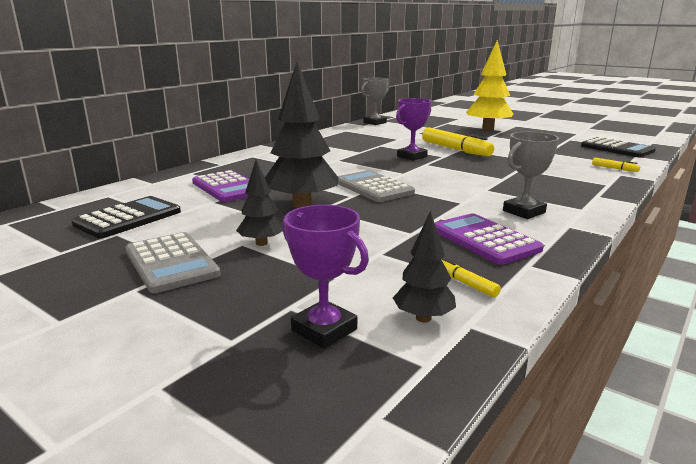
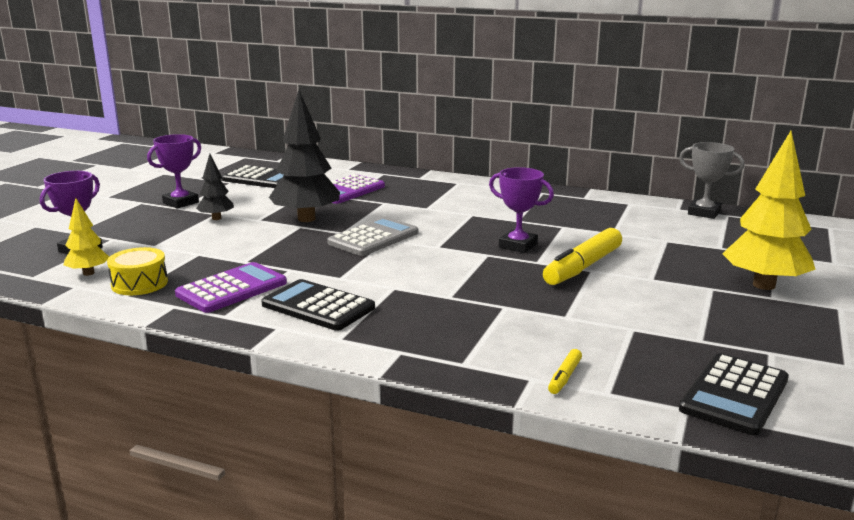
camera: 75 degrees right, 0 degrees up
grey calculator [125,232,221,293] -> purple trophy [147,134,201,209]
black tree [393,211,456,322] -> yellow tree [63,198,109,276]
yellow marker [441,258,501,297] -> yellow drum [107,247,168,295]
grey trophy [503,132,559,219] -> black calculator [261,279,375,331]

